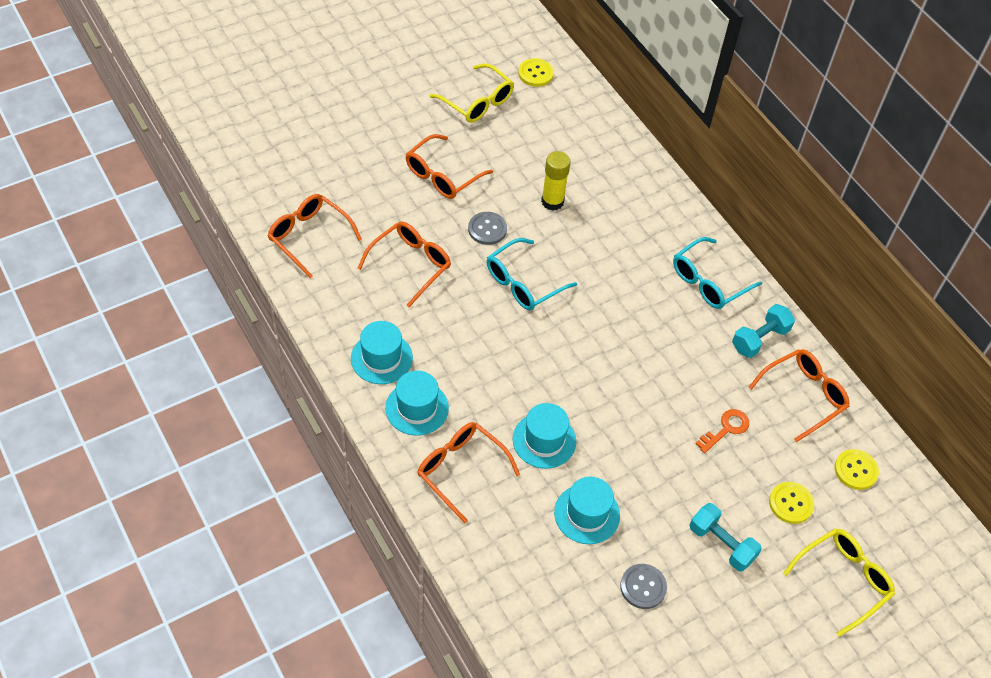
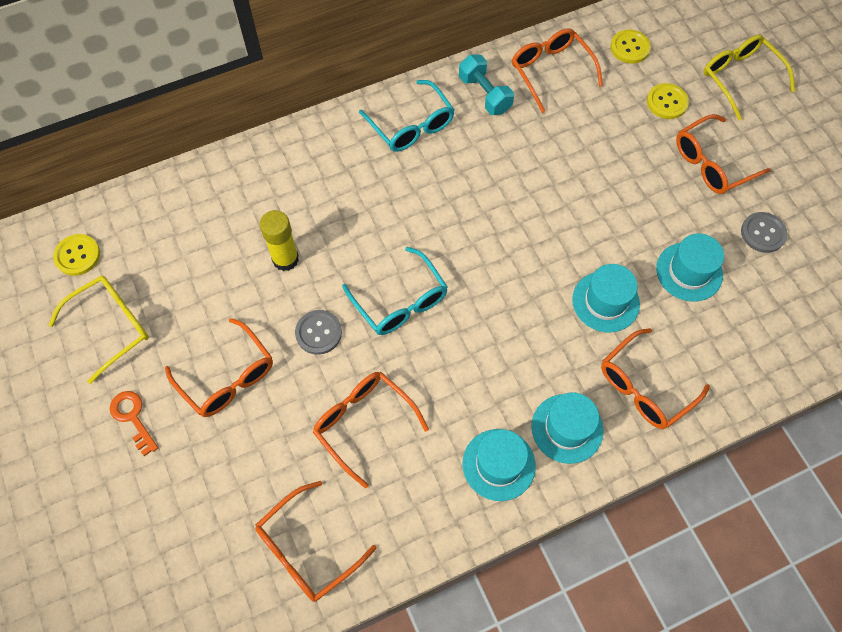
camera: 80 degrees left, 10 degrees up
turquoise dumbbell [690,503,762,572] -> orange glasses [676,114,771,194]
orange key [695,409,749,453] -> orange key moved to [110,391,158,456]

